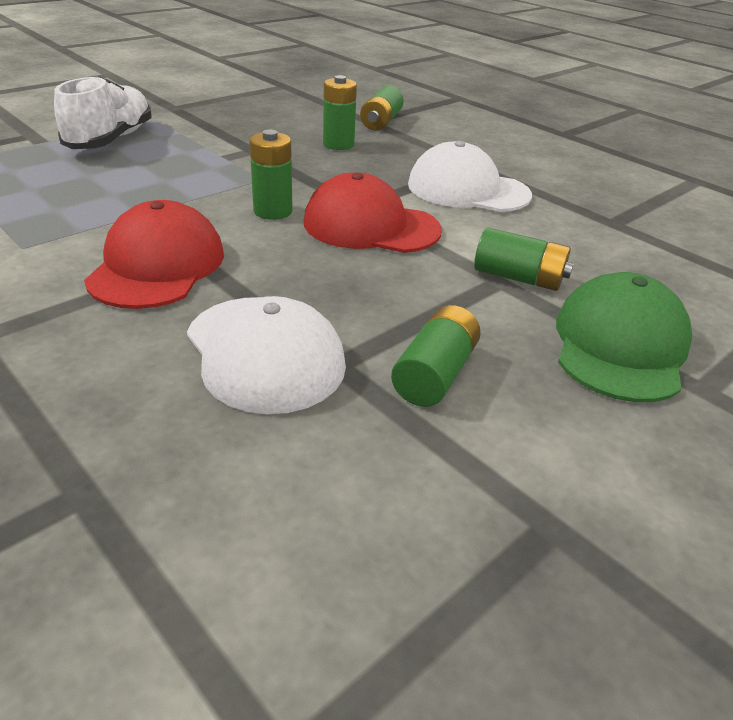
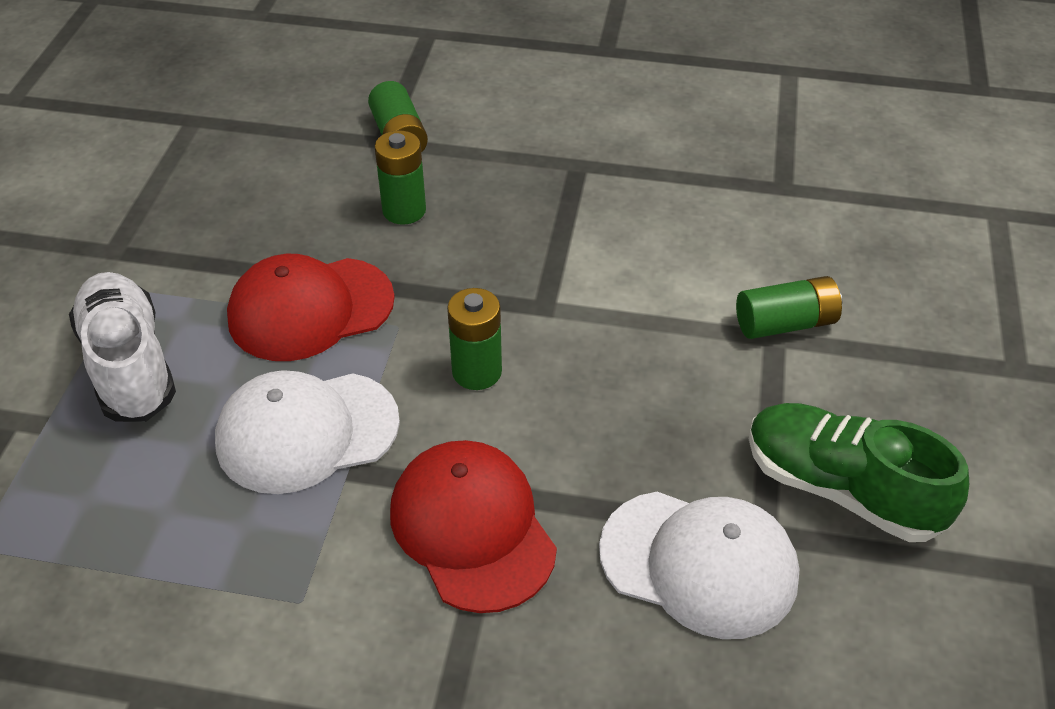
camera: 35 degrees left, 10 degrees up
red cap [304,172,442,253] -> red cap moved to [227,254,395,361]
green battery [391,305,481,407] -> green shoe [749,403,969,542]
white cap [408,141,532,212] -> white cap moved to [215,370,400,494]
green cap [556,272,692,402] -> none

